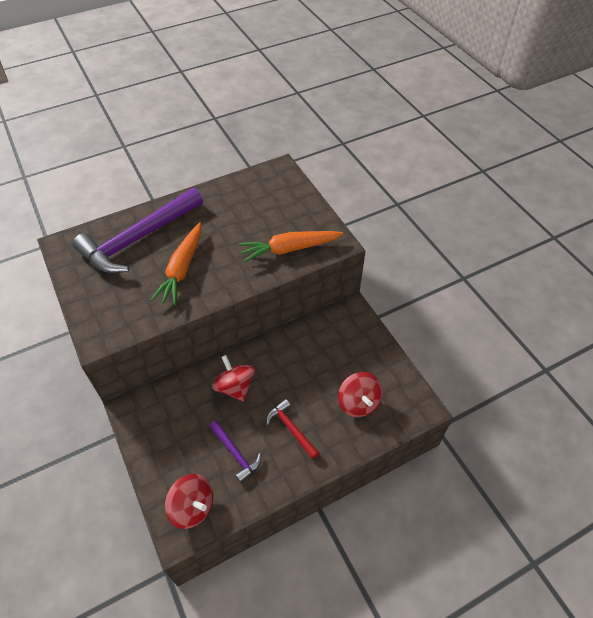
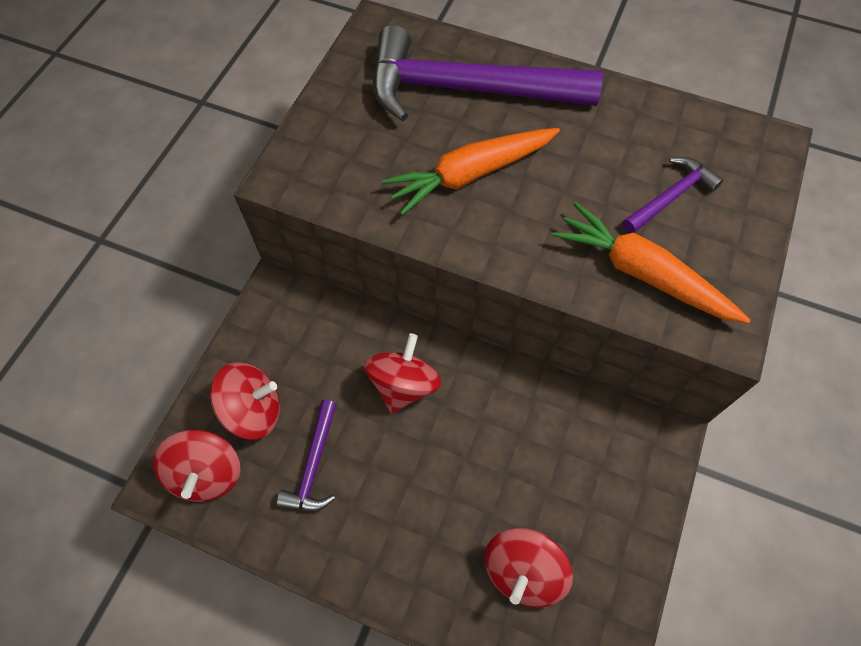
camera: 50 degrees right, 10 degrees up
red hammer [266,399,320,459] -> none
none -> red spinning top [210,362,280,439]
none -> purple hammer [622,157,723,233]

